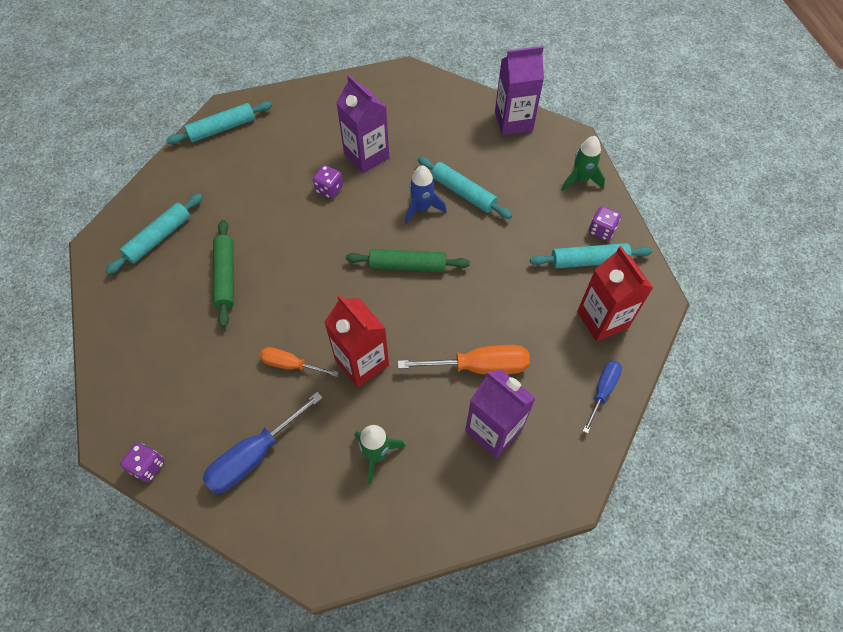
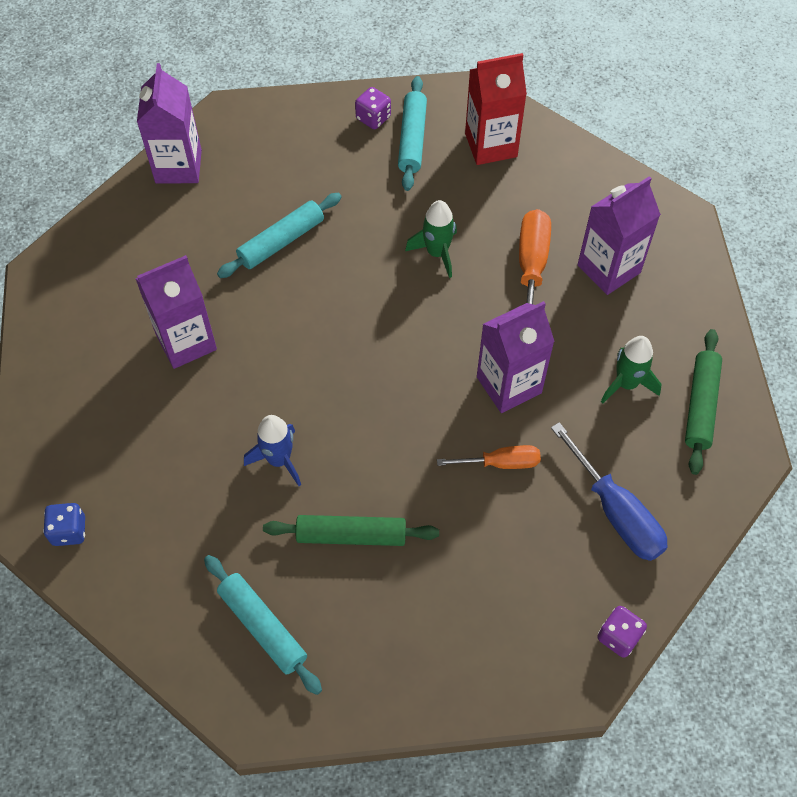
camera: 80 degrees left, 0 degrees up
turquoise rolling pin [166,101,272,144] -> blue dice [43,503,85,546]
orange screwdriver [260,347,339,377] -> orange screwdriver turned 120 degrees counterclockwise [437,445,541,469]
purple dice [313,165,343,199] -> none
red carton [324,295,389,387] -> purple carton [477,301,555,413]
green rolling pin [346,249,470,272] -> green rolling pin moved to [685,329,722,475]
blue rocket [405,165,447,224] -> blue rocket moved to [244,415,301,486]
green rocket [562,136,605,191] -> green rocket moved to [405,200,457,278]
blue screwdriver [583,361,622,434] -> none

